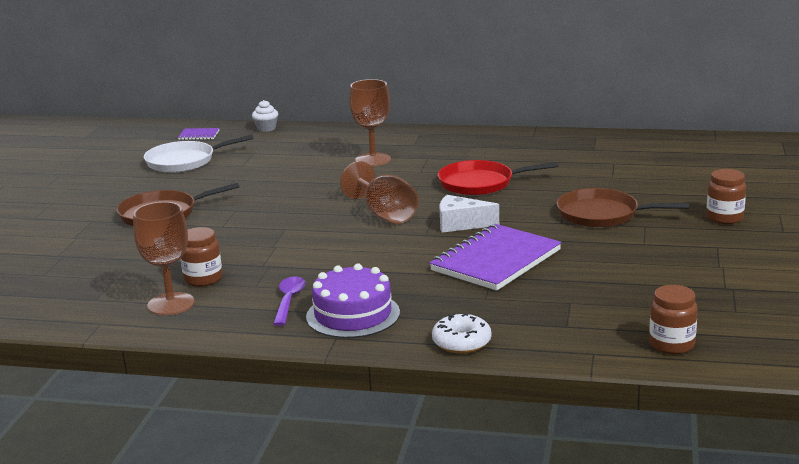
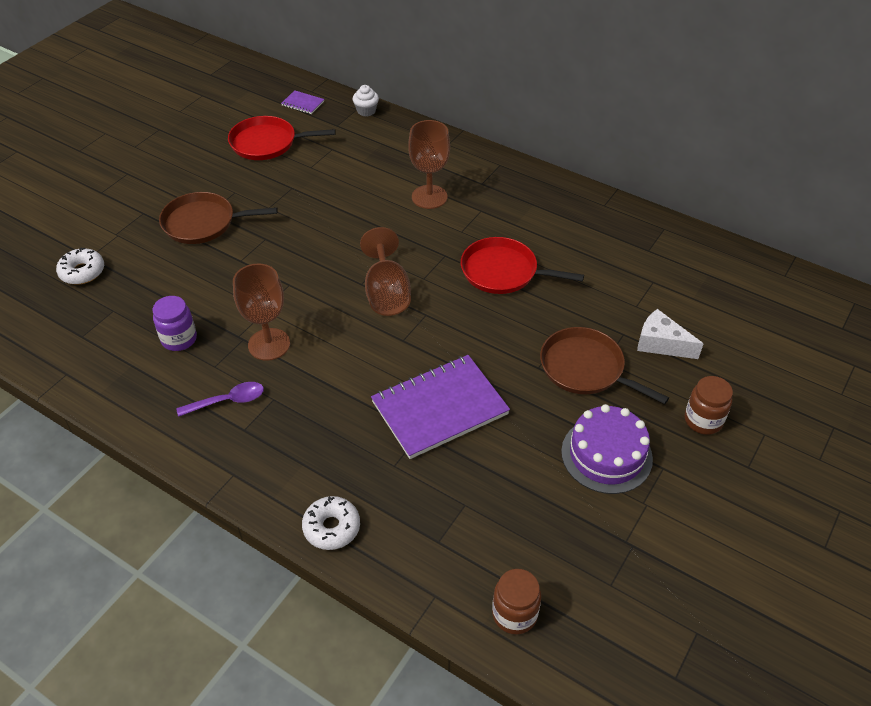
camera: 20 degrees right, 25 degrees up
brown goblet [133,202,194,316] -> brown goblet moved to [233,263,290,361]
white pan [144,135,254,172] -> red pan [228,116,336,160]
brown jar [181,227,222,287] -> purple jar [153,296,197,351]
purple spoon [273,276,306,326] -> purple spoon turned 45 degrees clockwise [176,382,264,417]
purple cake [306,264,400,338] -> purple cake moved to [561,404,653,494]
white cheese [440,195,499,233] -> white cheese moved to [637,309,703,359]
none -> white donut [56,247,104,285]

